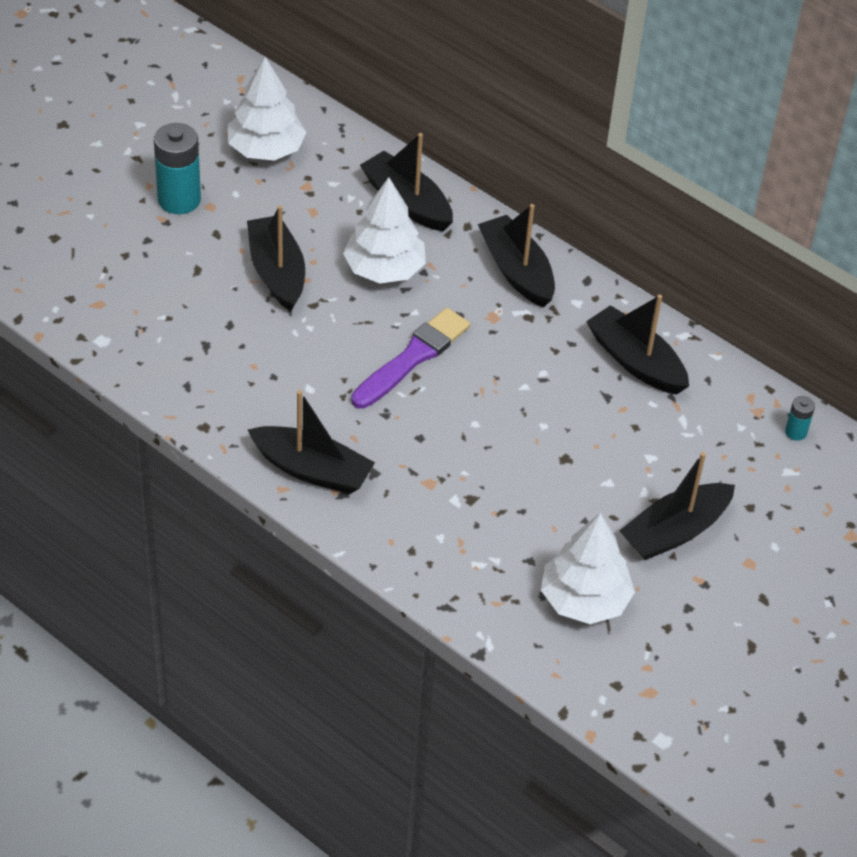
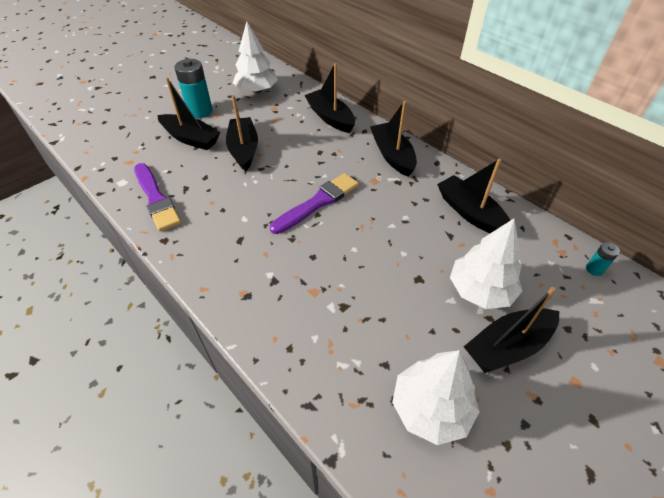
camera: 10 degrees right, 0 degrees up
black boat [248,390,375,494] -> black boat moved to [158,77,221,150]
white tree [343,177,426,283] -> white tree moved to [450,219,522,309]
none -> purple brush [134,163,181,232]

